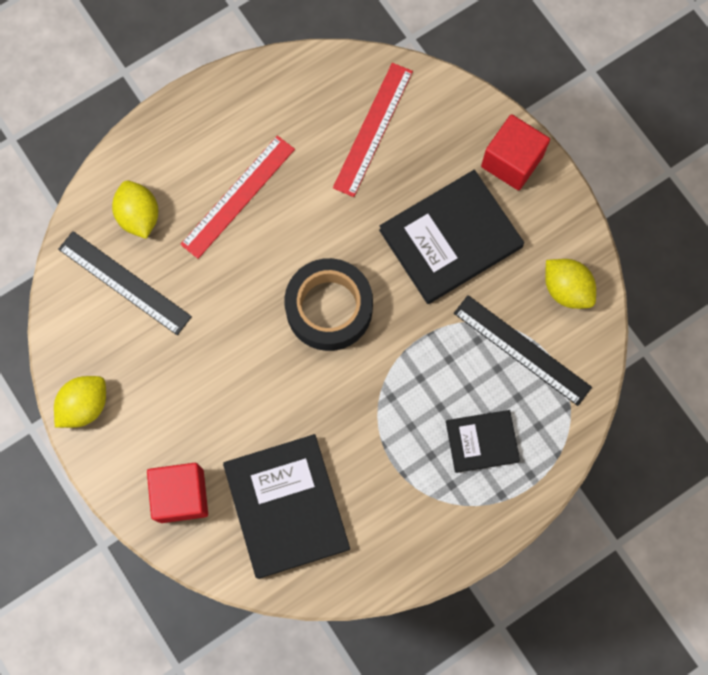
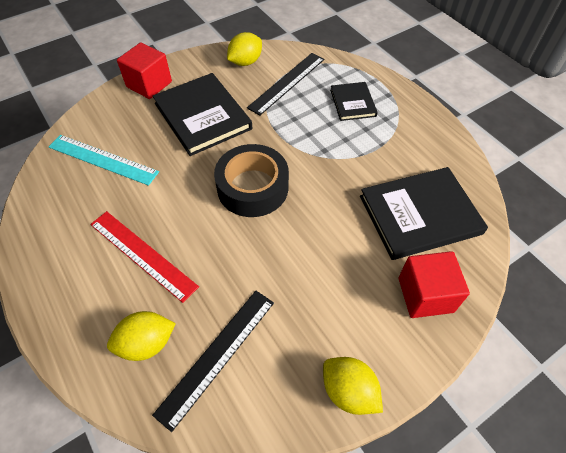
camera: 90 degrees left, 20 degrees down
red ruler [333,63,413,197] -> turquoise ruler [49,135,159,186]

